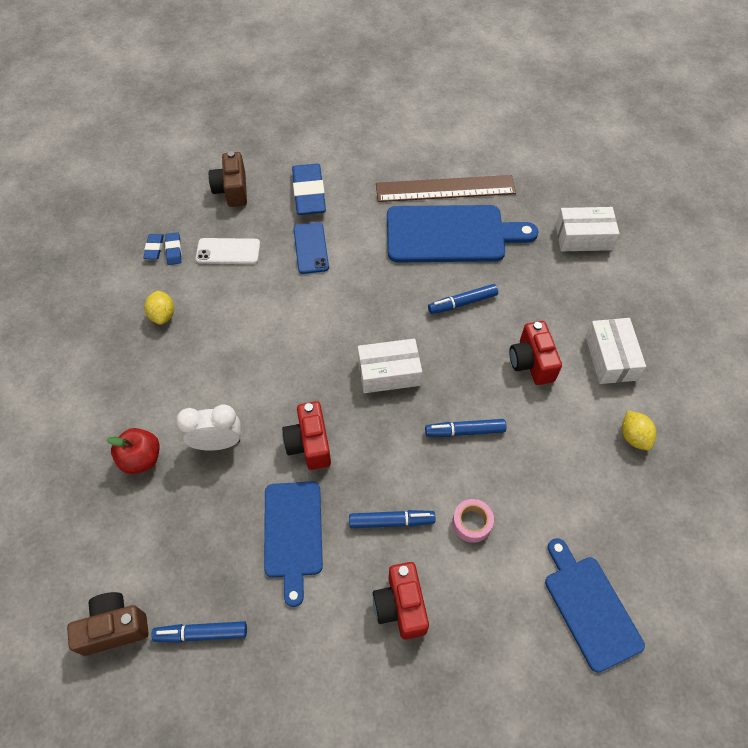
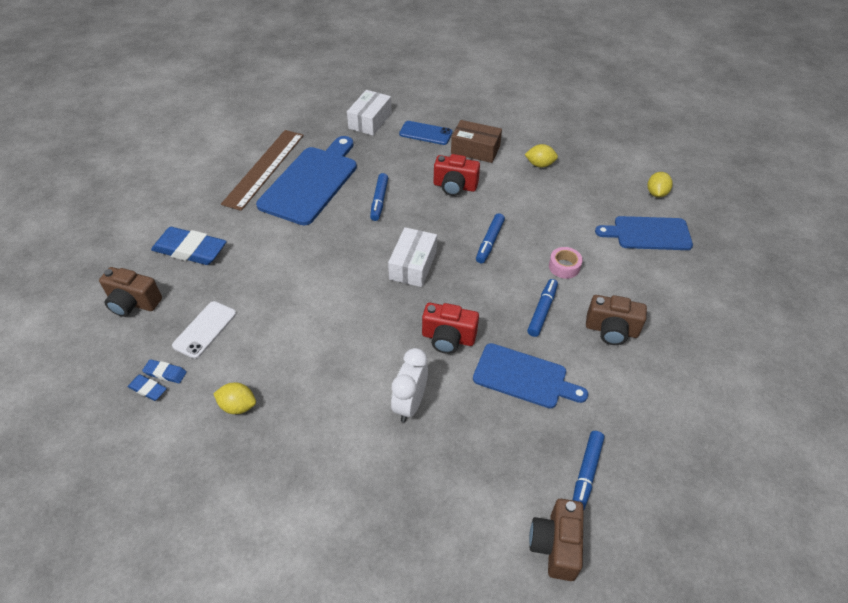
camera: 65 degrees left, 10 degrees down
red apple [106,428,159,474] -> none
blue phone [293,222,329,274] -> blue phone moved to [399,121,452,145]
red camera [373,562,429,640] -> brown camera [586,295,647,345]
white box [585,318,646,384] -> brown box [451,120,502,163]
none -> yellow lemon [647,172,673,198]

